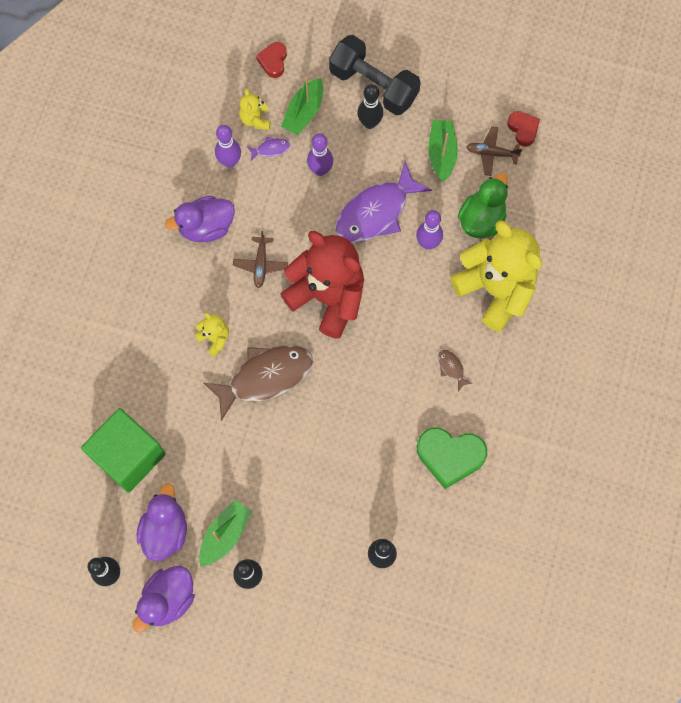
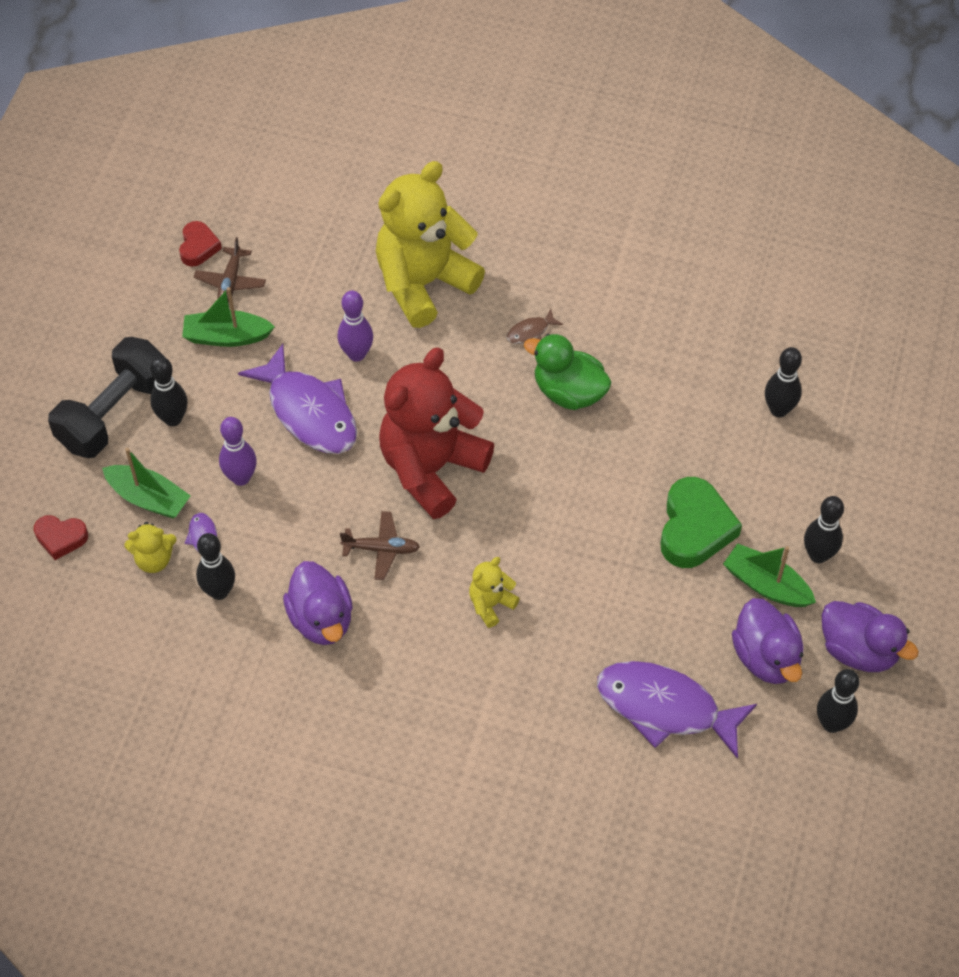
camera: 90 degrees left, 15 degrees down
green cube [81,408,166,493] -> purple fish [597,661,757,759]
purple duck [137,484,187,561] -> purple duck turned 120 degrees counterclockwise [732,598,803,684]
brown fish [204,345,313,421] -> none
purple bowling pin [215,125,241,168] -> black bowling pin [196,533,235,600]
green heart [417,427,487,489] -> green heart moved to [660,477,742,568]
green duck [458,173,508,239] -> green duck moved to [524,334,612,410]
red heart [507,111,540,147] -> red heart turned 120 degrees clockwise [179,221,222,267]

